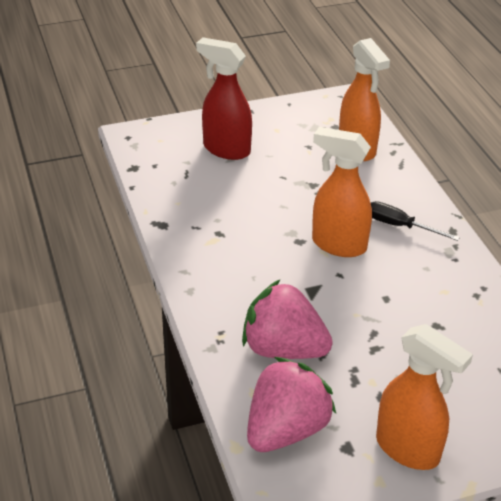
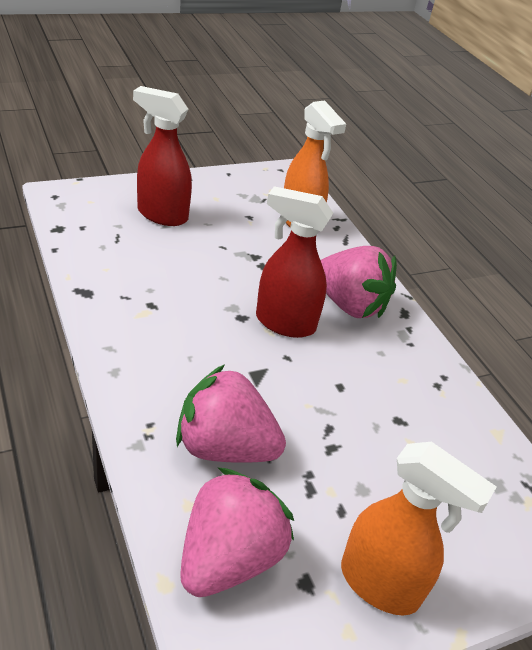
camera: 10 degrees left, 0 degrees up
orange spray bottle [312,127,372,257] -> red spray bottle [256,186,333,338]
black screwdriver [371,201,460,241] -> pink strawberry [321,246,397,318]

